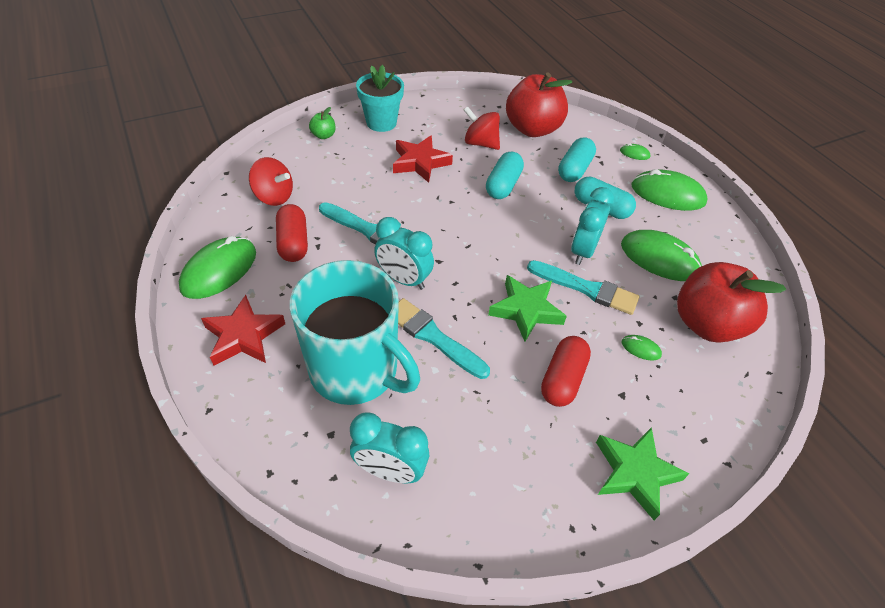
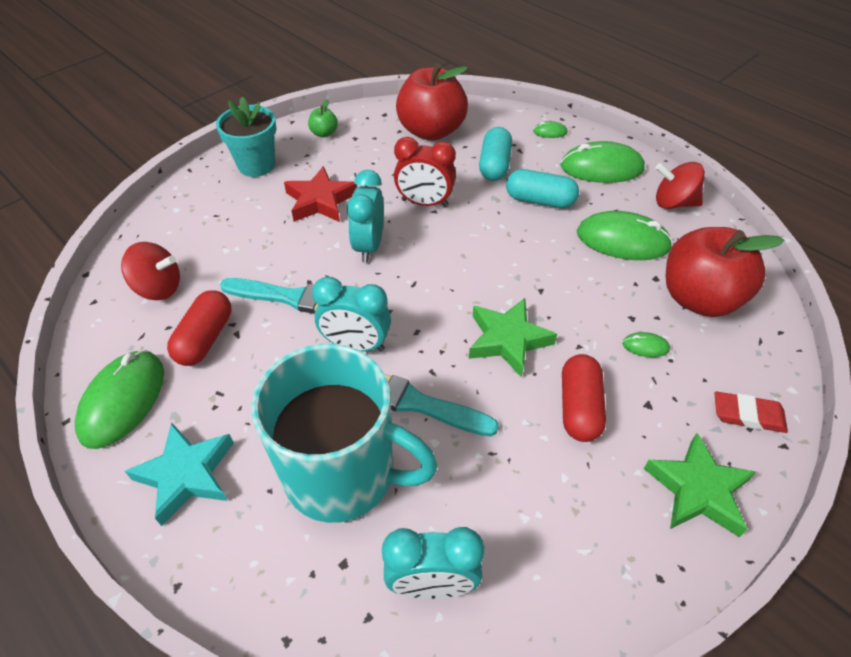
camera: 15 degrees left, 0 degrees up
red star [201,295,285,366] -> turquoise star [125,422,234,526]
red capsule [276,204,308,262] -> red capsule turned 45 degrees clockwise [167,290,231,366]
green apple [309,107,336,139] -> green apple moved to [308,99,338,137]
red spinning top [464,106,500,150] -> red spinning top moved to [656,162,705,209]
turquoise capsule [486,151,524,199] -> red clock [394,137,456,207]
turquoise brush [527,260,639,315] -> none
turquoise clock [571,187,614,265] -> turquoise clock moved to [347,170,384,263]
none -> red eraser [714,391,788,433]

